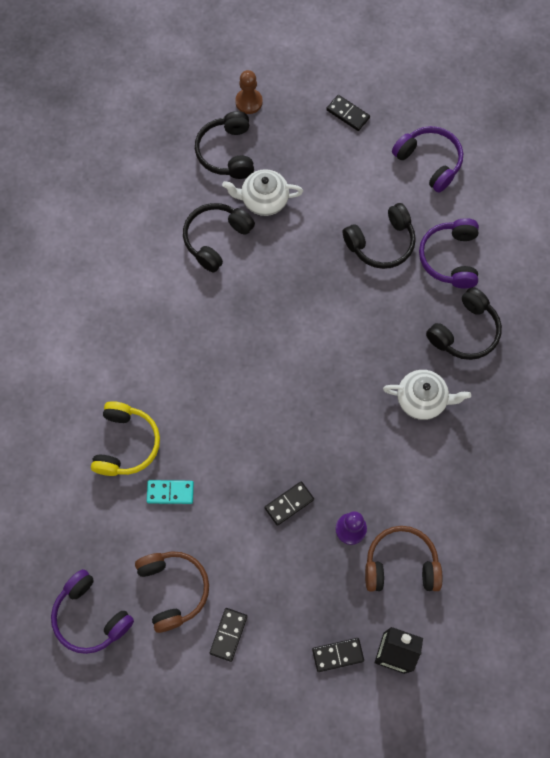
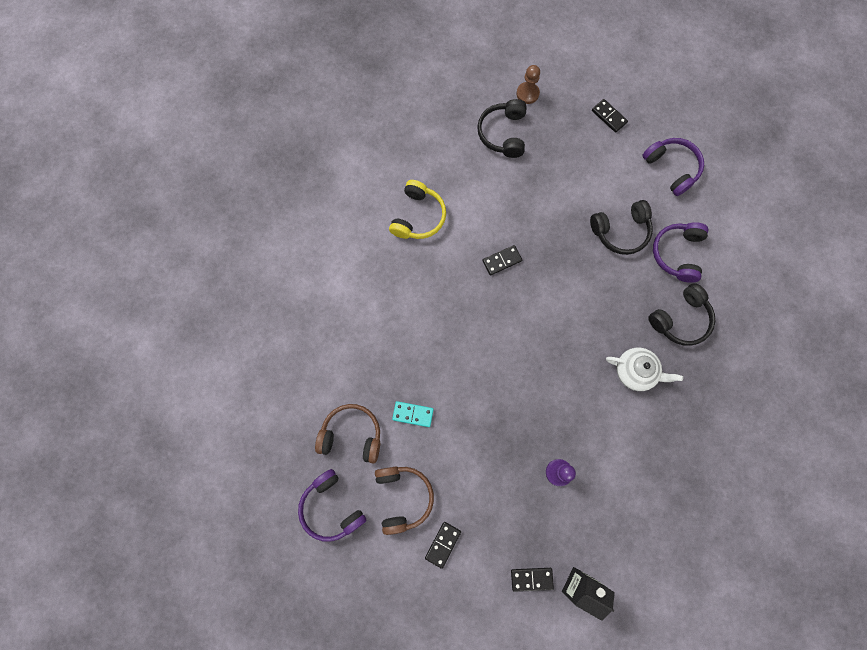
camera: 10 degrees right, 5 degrees up
yellow headphones [91,401,160,476] -> yellow headphones moved to [389,180,446,239]
black headphones [183,203,255,272] -> none
white teapot [222,169,303,216] -> none
black domino [264,481,314,526] -> black domino moved to [482,245,522,276]
brown headphones [365,526,442,591] -> brown headphones moved to [315,404,380,464]

